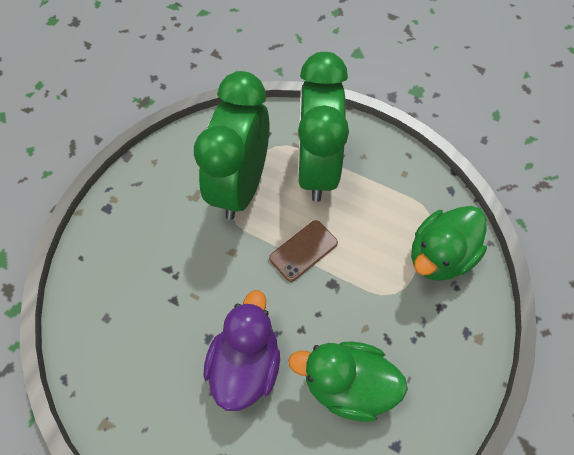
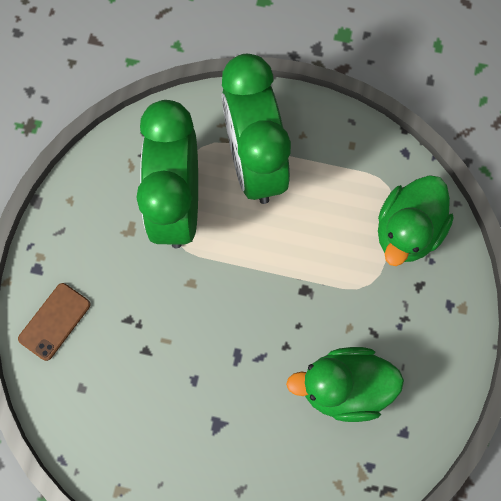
camera: 15 degrees left, 10 degrees up
purple duck [204,290,280,411] -> none
brown phone [269,220,338,282] -> brown phone moved to [18,283,91,361]

